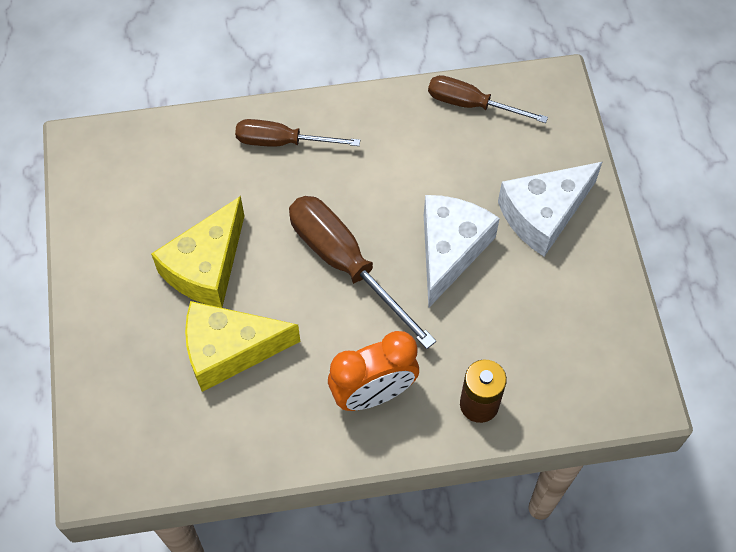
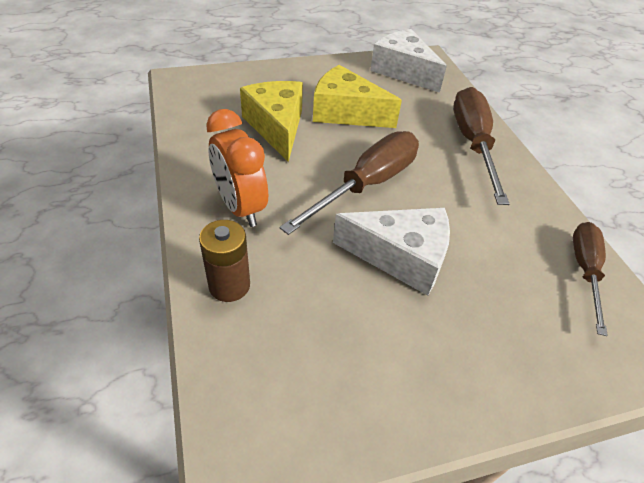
camera: 80 degrees right, 15 degrees down
brown screwdriver [235,119,360,147] -> brown screwdriver [453,87,510,205], size x1.55
white cheese [498,162,602,257] -> white cheese moved to [370,29,447,93]

